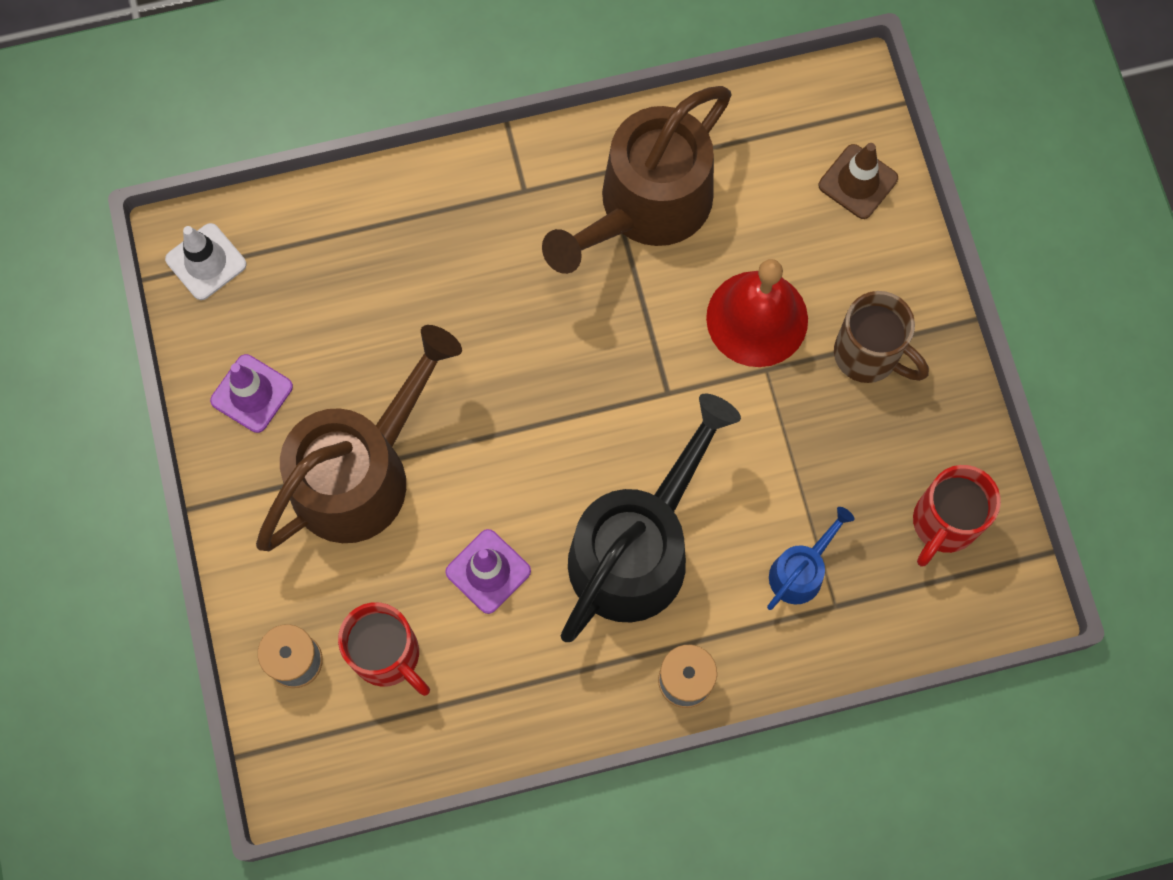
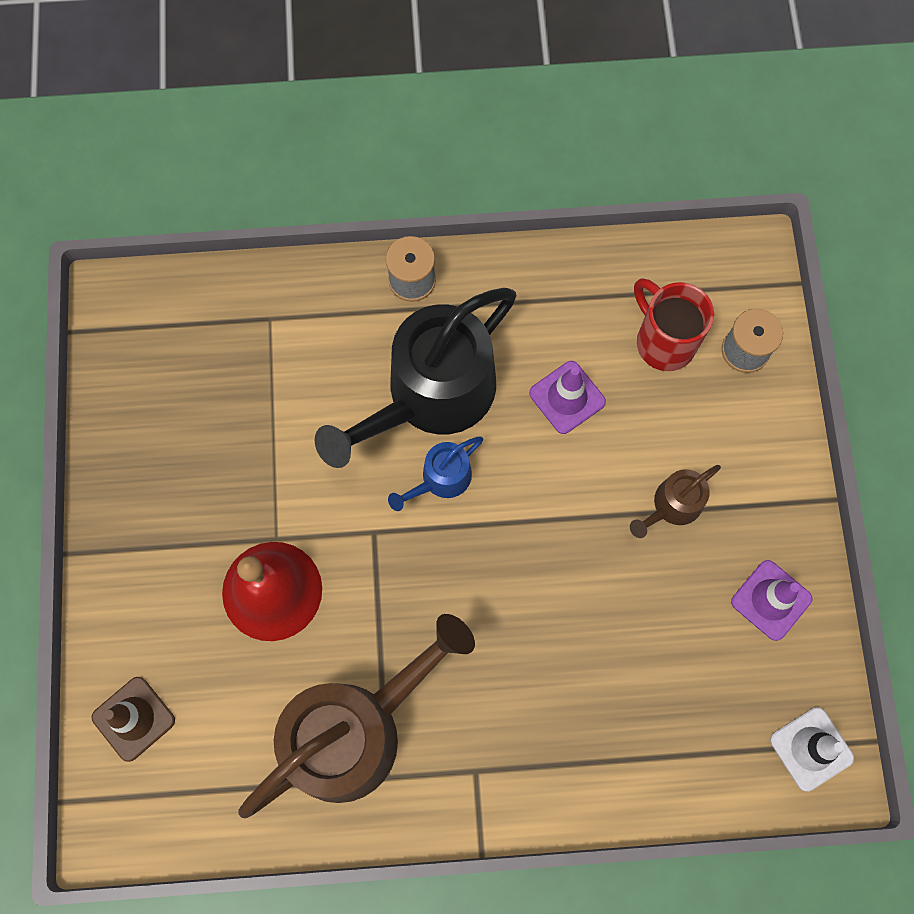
camera: 170 degrees left, 0 degrees up
brown watering can [256,325,462,551] -> brown watering can [630,465,721,538], size x0.45
blue watering can [767,507,855,610] -> blue watering can moved to [388,437,483,511]
brown mug [834,291,929,383] -> none
red mug [913,465,1001,566] -> none

